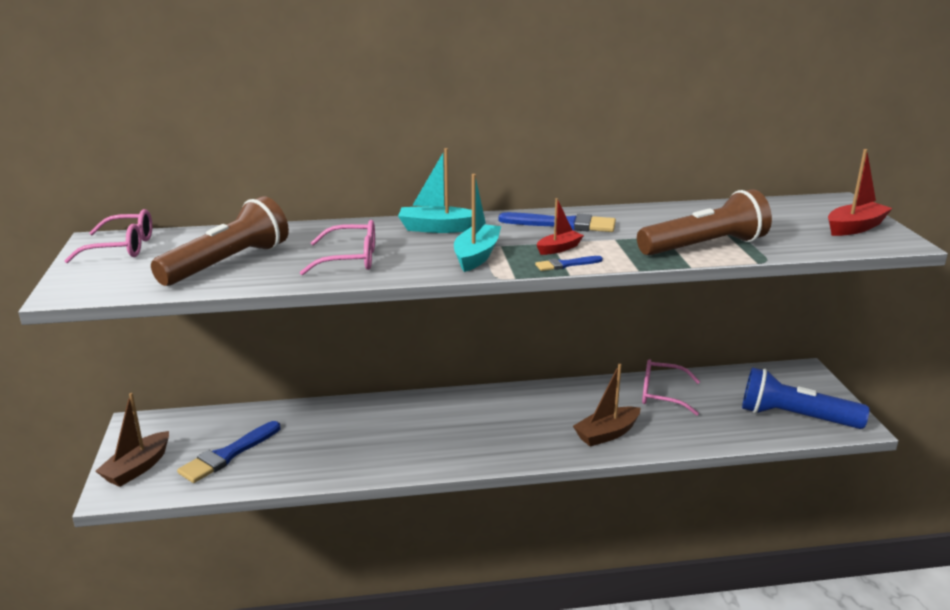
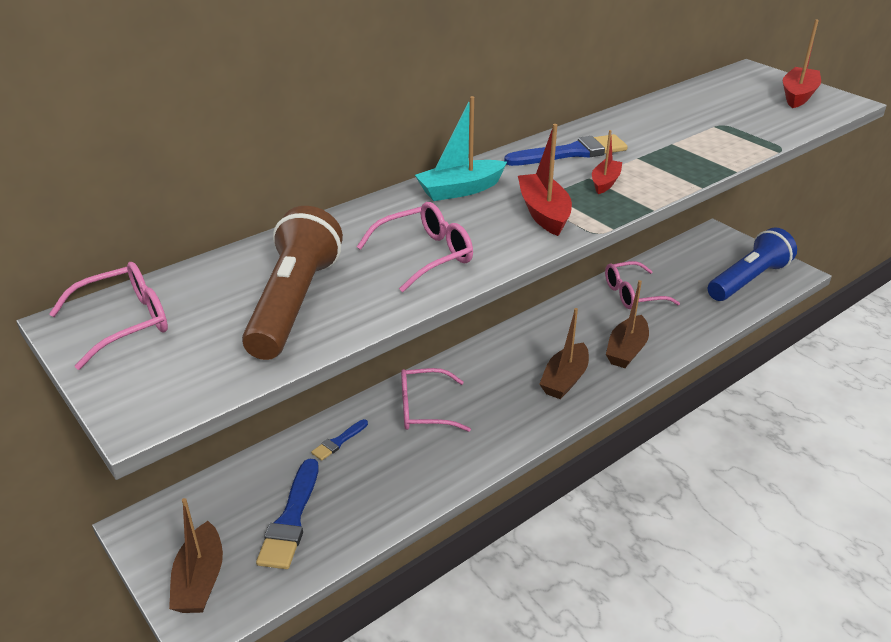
camera: 30 degrees left, 10 degrees up
turquoise boat [454,174,501,272] -> red boat [518,124,572,236]
blue brush [535,256,603,271] -> blue brush moved to [311,419,368,461]
brown flashlight [637,189,772,256] -> none
blue flashlight [742,367,869,429] -> blue flashlight turned 150 degrees clockwise [708,228,797,301]
none -> pink glasses [401,368,471,432]
none -> brown boat [539,308,589,399]

